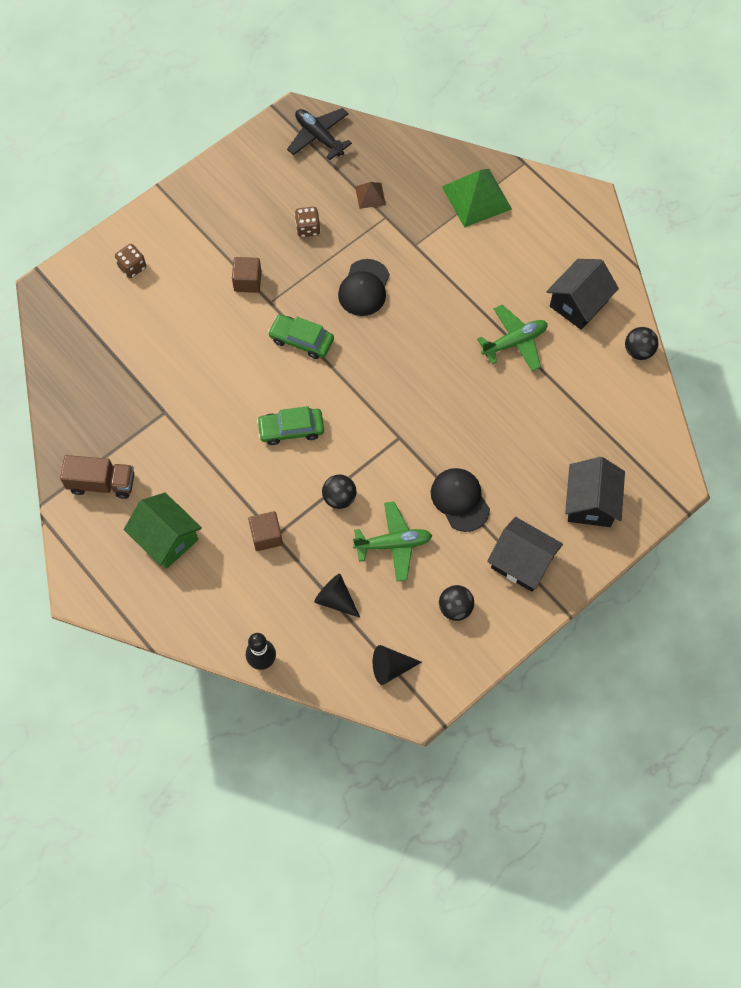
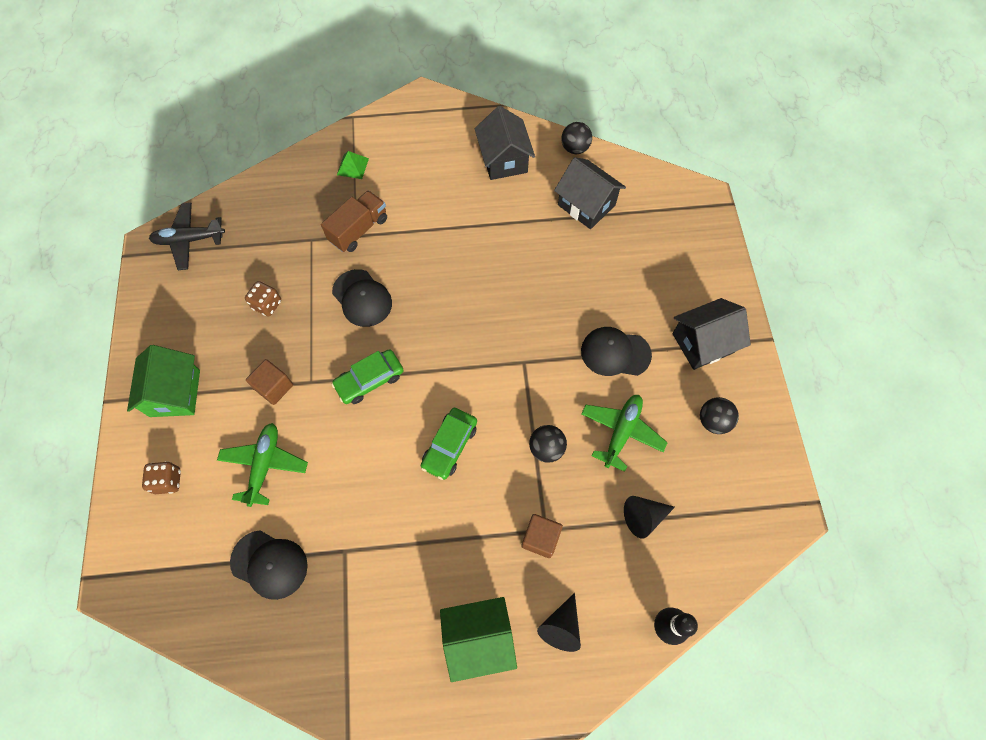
camera: 55 degrees left, 0 degrees up
brown truck [60,455,134,499] -> brown truck moved to [321,190,387,252]
brown pyramid [355,182,386,209] -> none
black cone [373,645,422,685] -> black cone moved to [537,593,581,652]
green pyramid [442,169,512,228] -> green pyramid [337,151,369,179], size x0.50
green plane [477,305,548,371] -> green plane moved to [217,423,308,507]
black house [565,457,625,527] -> black house moved to [554,157,626,229]
none -> green house [127,345,200,417]
none -> black cap [230,531,308,600]

